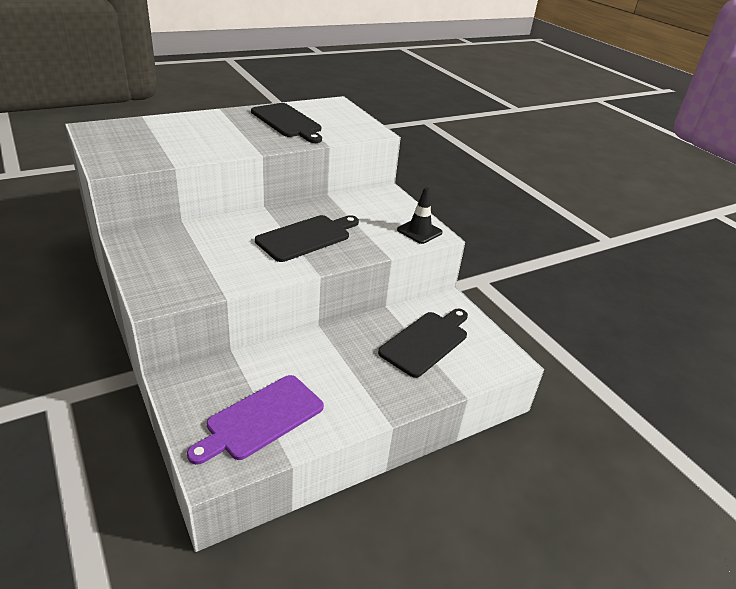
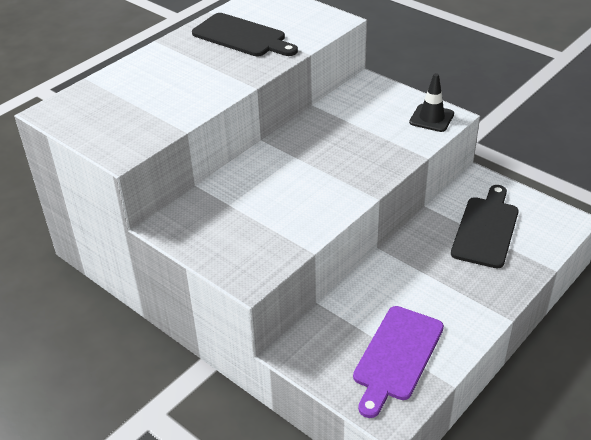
camera: 15 degrees left, 5 degrees up
black cutting board [255,215,359,262] -> none

